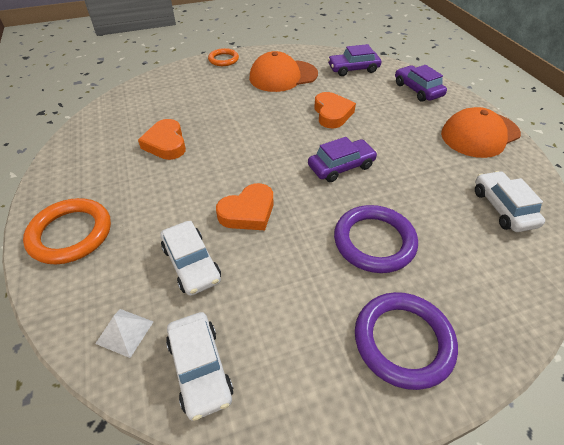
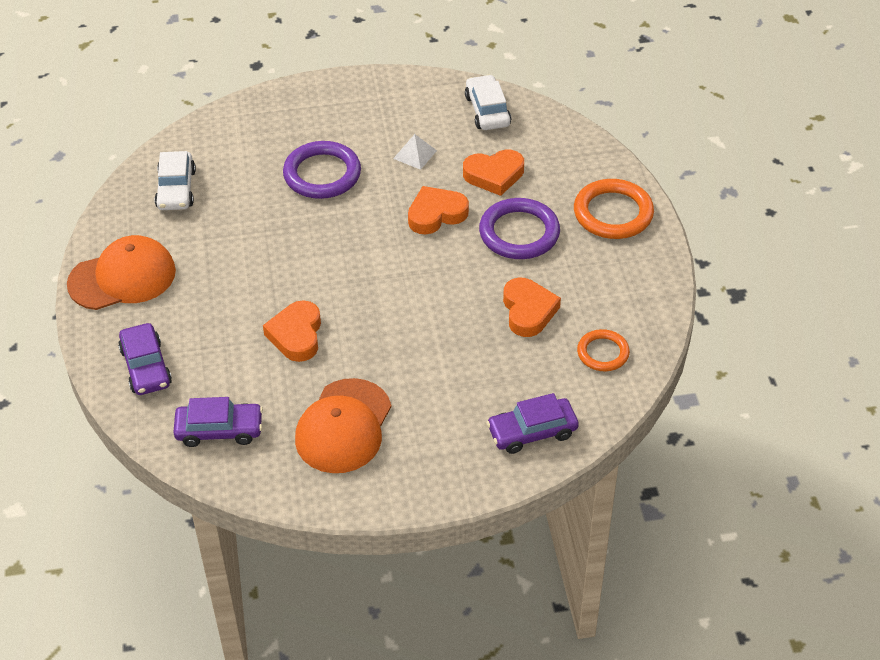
camera: 170 degrees left, 0 degrees up
white pyramid [95,309,154,358] -> white pyramid moved to [393,134,437,170]
white car [161,221,221,296] -> orange heart [463,150,524,196]
orange ring [208,48,239,66] -> orange ring moved to [577,329,630,371]
orange cap [249,51,318,92] -> orange cap turned 120 degrees clockwise [295,378,391,473]
purple car [308,137,377,182] -> purple car moved to [487,393,579,454]
purple ring [355,292,458,390] -> purple ring moved to [479,198,560,259]

